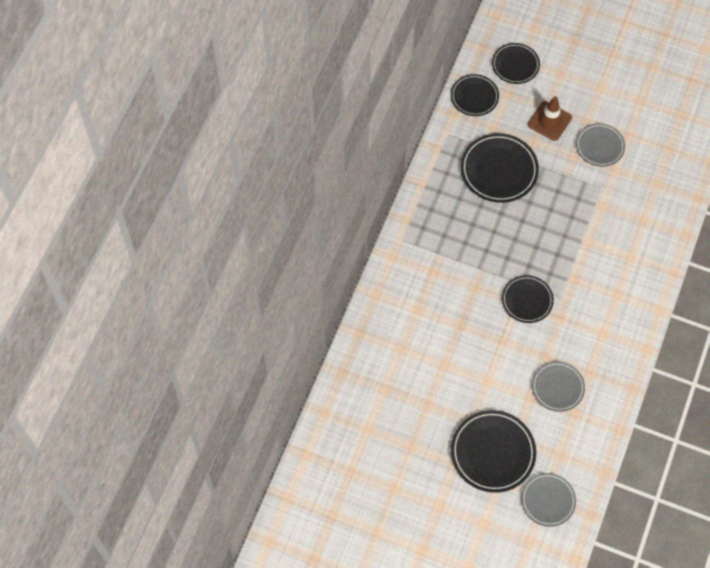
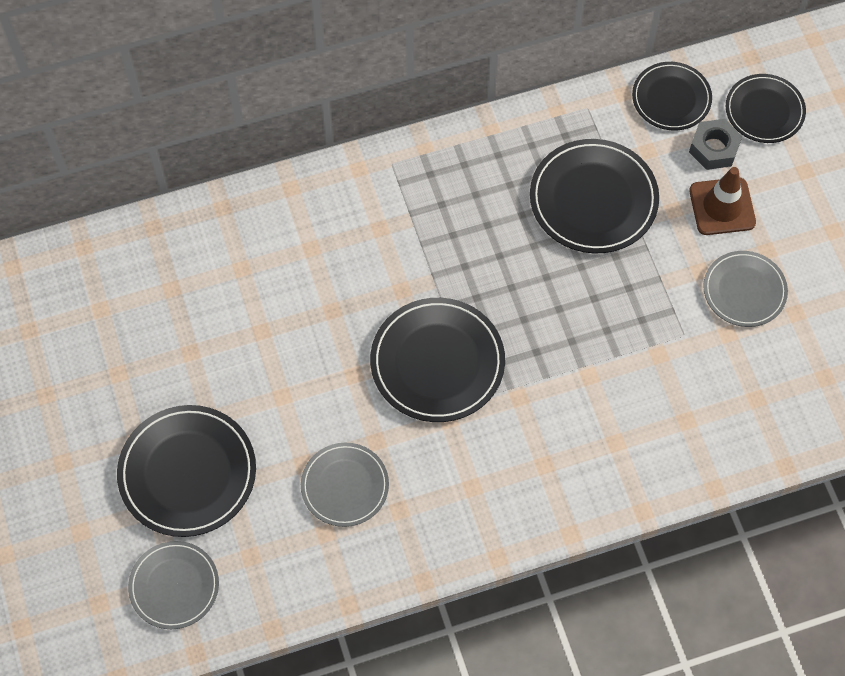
camera: 50 degrees right, 0 degrees up
black plate [502,275,554,323] -> black plate [370,298,505,422], size x1.57
none -> grey nut [689,119,742,170]

